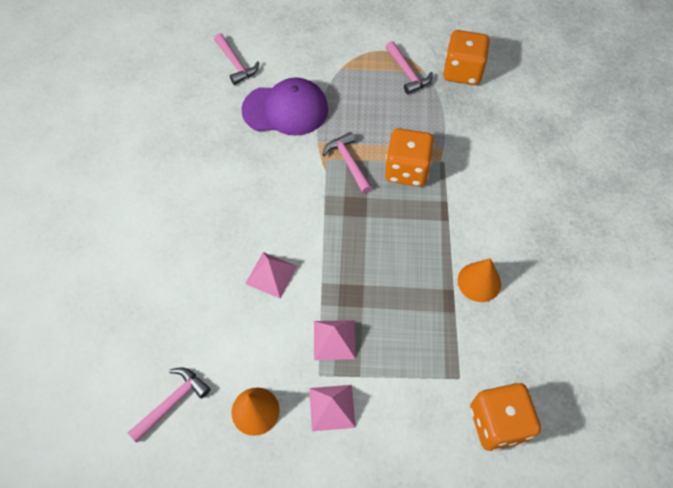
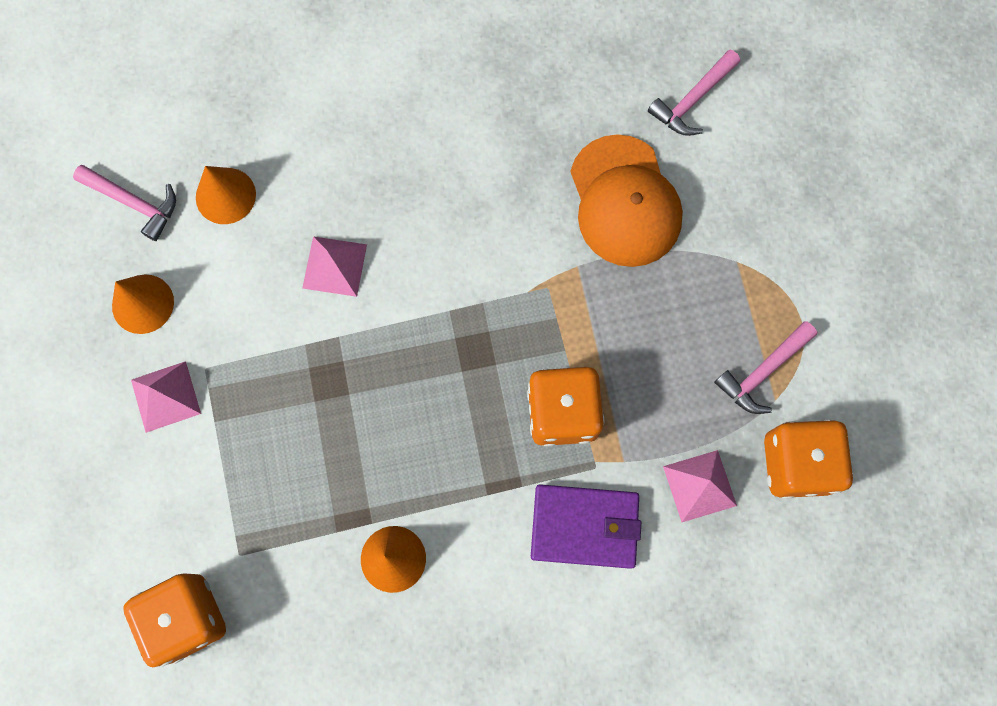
camera: 75 degrees right, 15 degrees up
purple cap [241,77,328,136] -> orange cap [570,134,683,267]
pink pyramid [314,320,356,360] -> pink pyramid moved to [663,450,737,522]
pink hammer [323,132,372,194] -> none
none -> orange cone [196,166,256,224]
none -> purple wallet [531,484,641,569]

